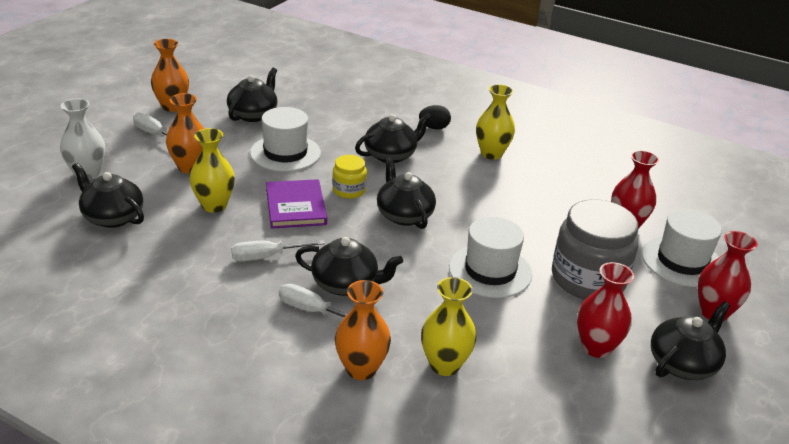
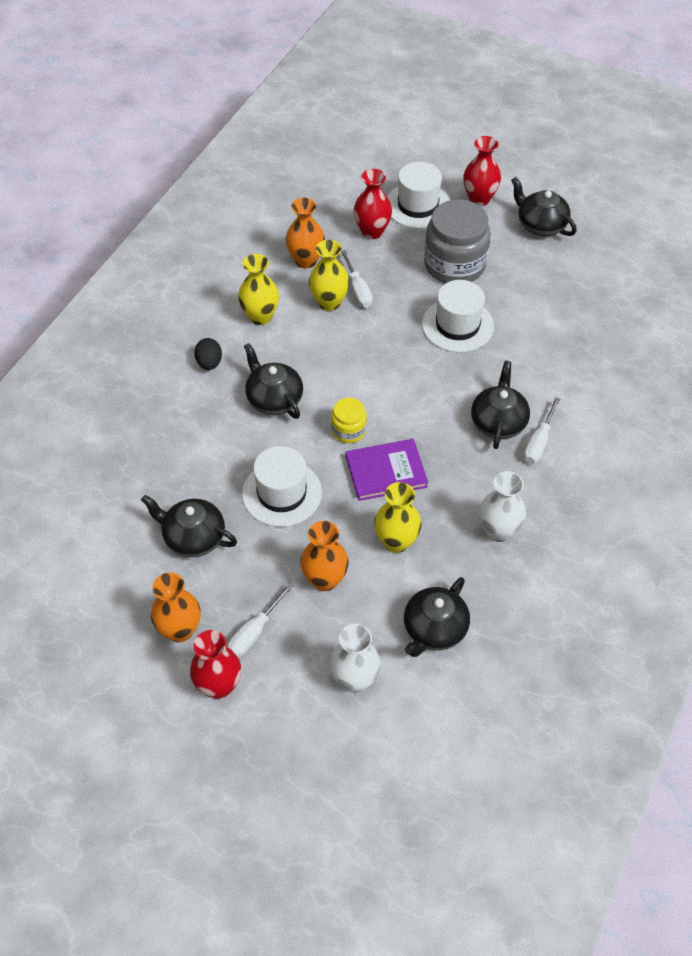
camera: 90 degrees left, 20 degrees up
white screwdriver [231,240,325,261] -> white screwdriver moved to [341,250,373,308]
orange vase [335,280,391,380] -> orange vase moved to [286,198,325,268]
black teapot [377,156,436,229] -> none
yellow vase [421,277,476,376] -> yellow vase moved to [309,240,350,311]
red vase [577,262,634,358] -> red vase moved to [190,630,241,699]
none -> white vase [479,471,526,542]

